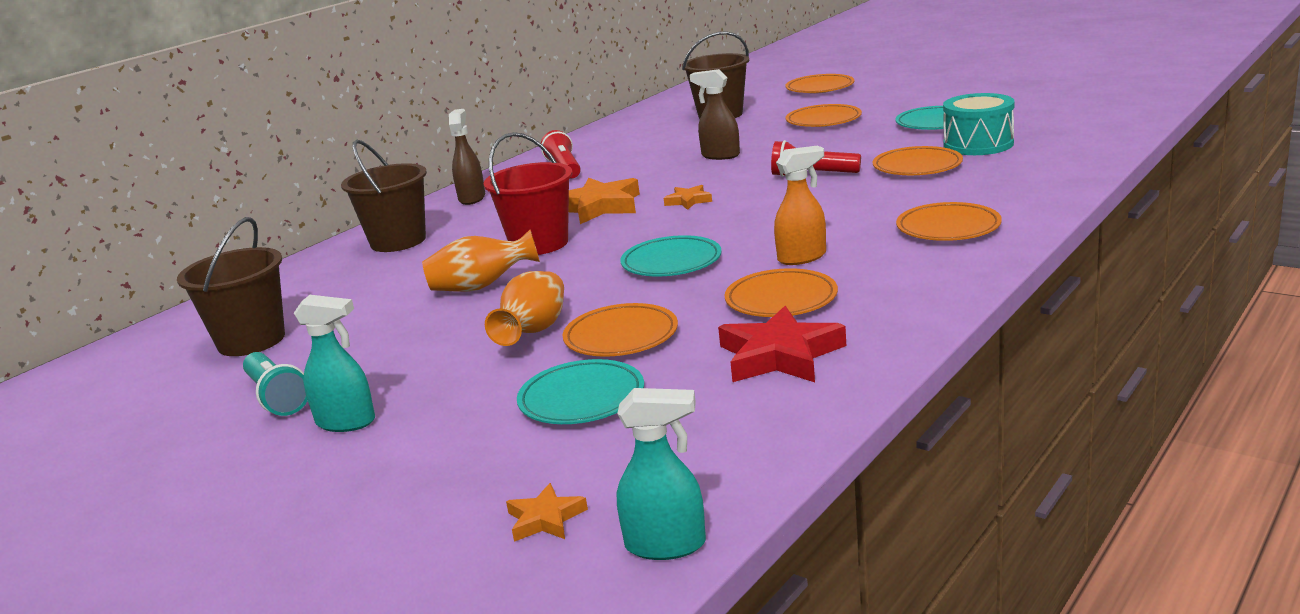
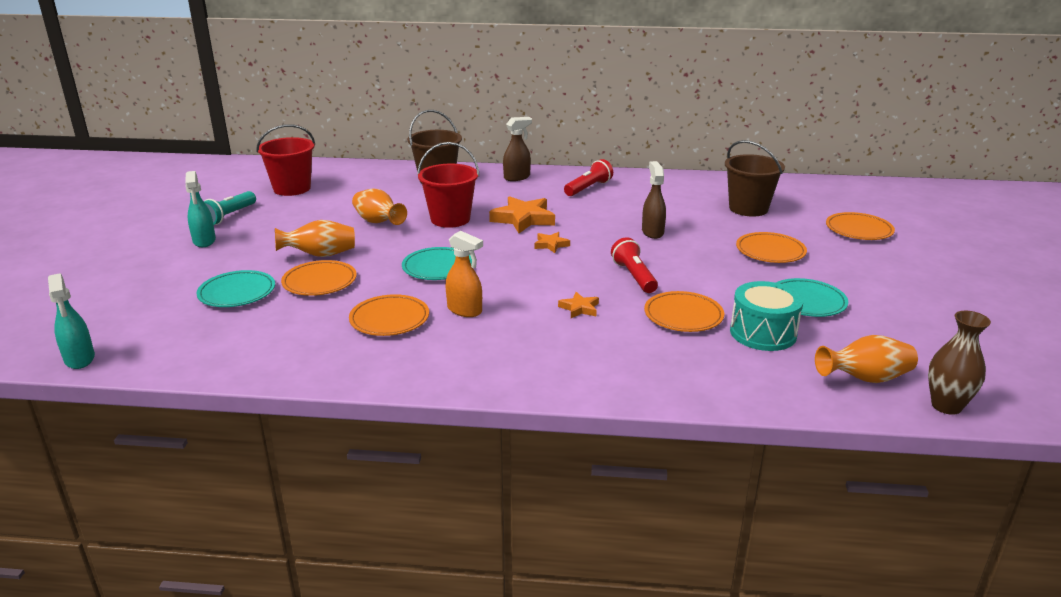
camera: 55 degrees right, 5 degrees up
brown bucket [177,217,285,356] -> red bucket [256,124,315,196]
orange star [506,483,588,542] -> orange star moved to [558,292,599,318]
red star [718,306,846,382] -> none
orange plate [896,202,1002,241] -> none
none -> orange vase [815,335,918,383]
none -> brown vase [928,311,991,415]

